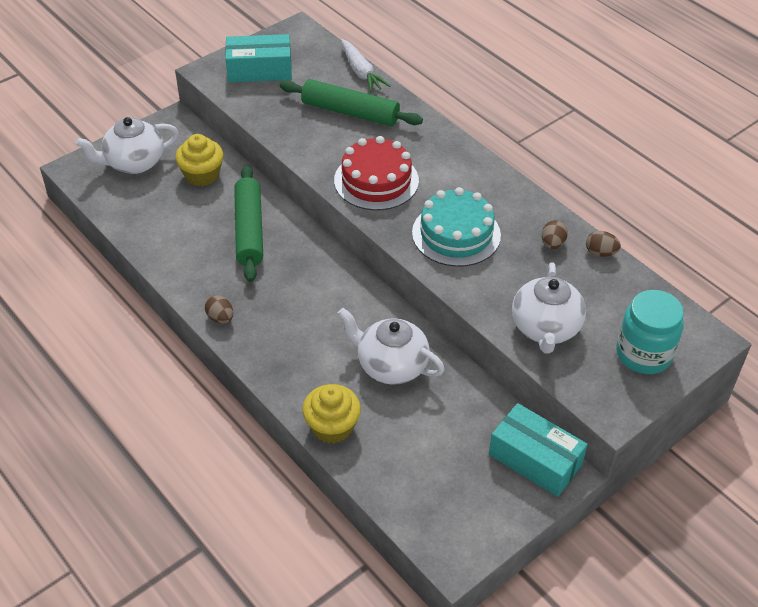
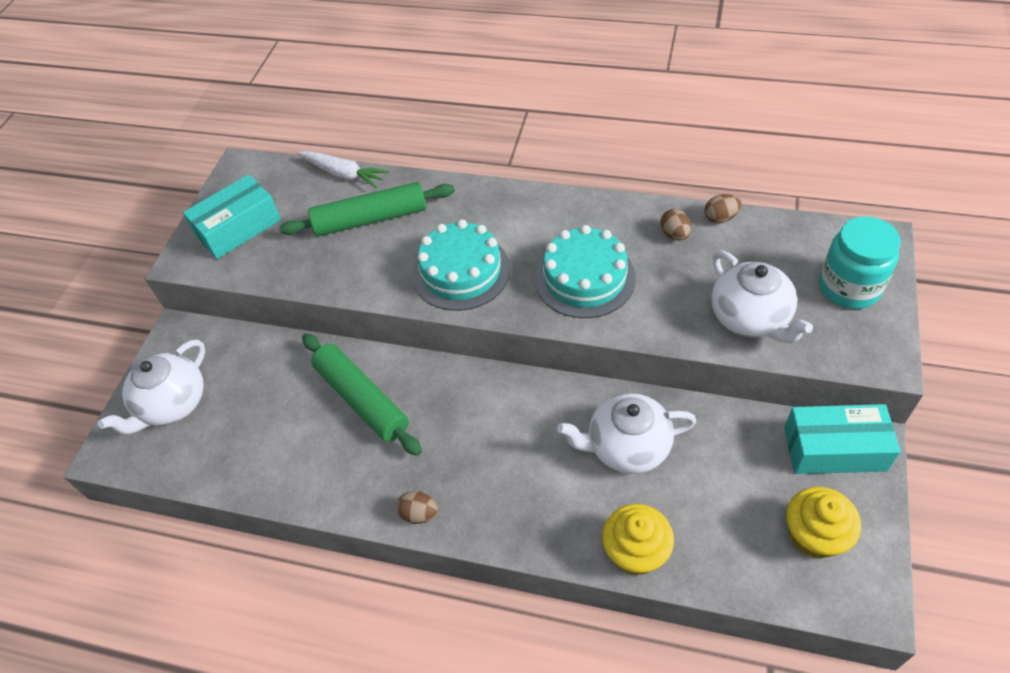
camera: 30 degrees left, 5 degrees up
yellow cupcake [175,134,223,186] -> yellow cupcake moved to [786,487,861,559]
red cake [334,136,419,210] -> turquoise cake [413,220,510,311]

